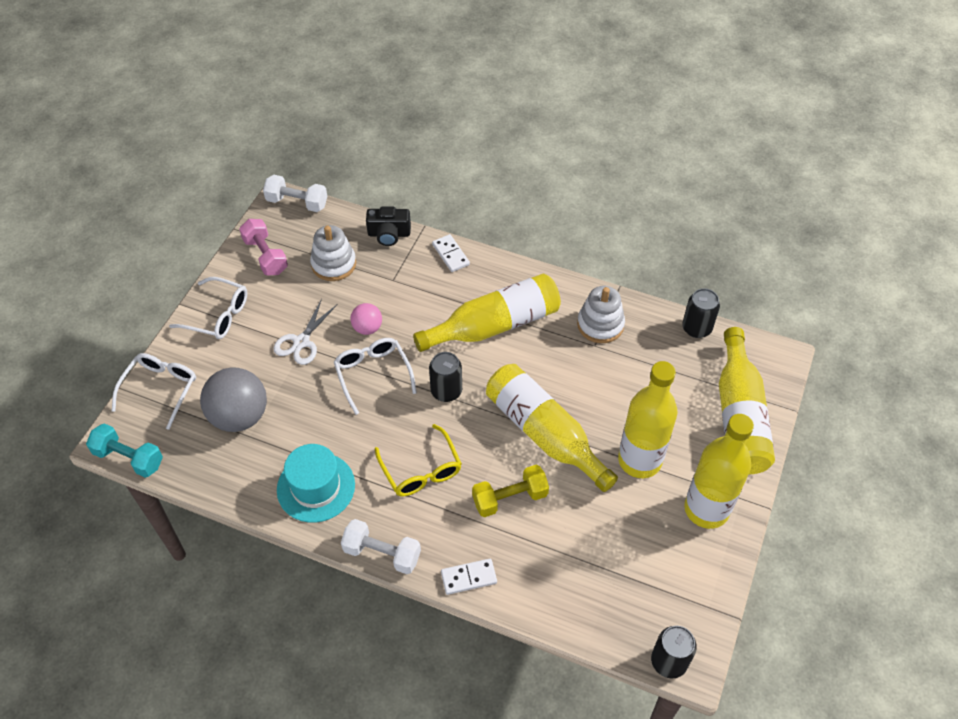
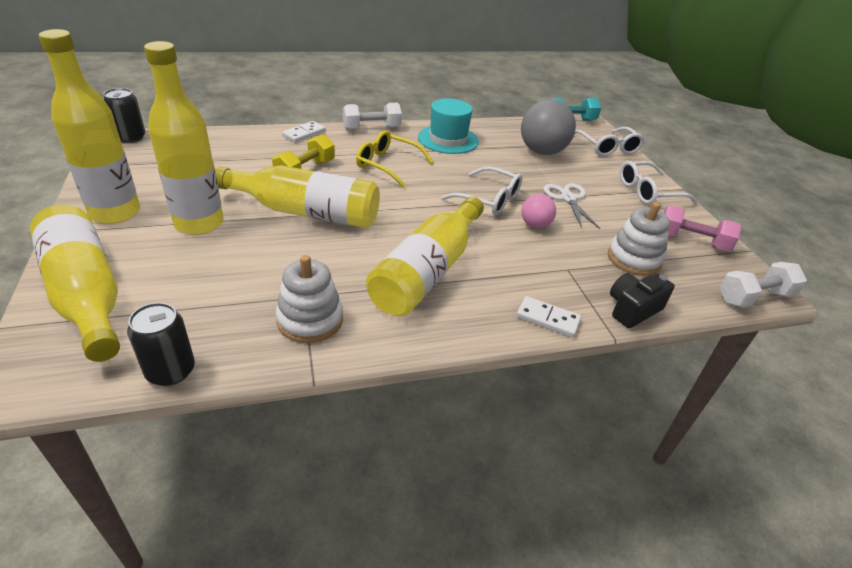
camera: 140 degrees right, 15 degrees down
black can [429,352,462,402] -> none

